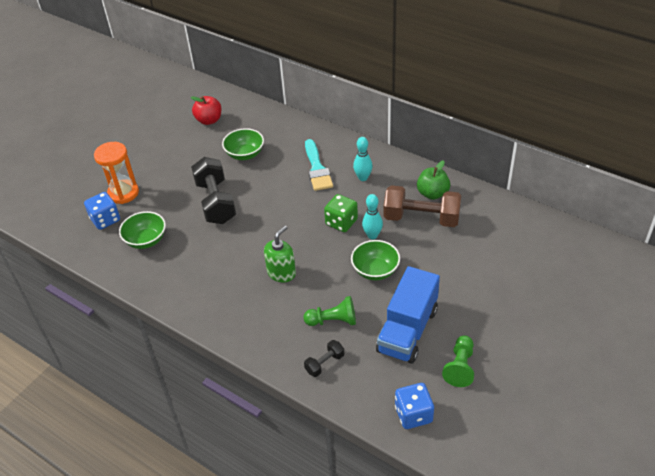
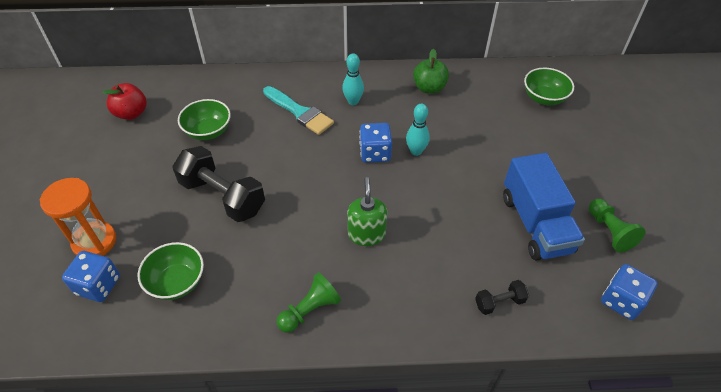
camera: 40 degrees left, 5 degrees up
green pawn [304,296,356,326] -> green pawn moved to [277,272,341,333]
black dumbbell [304,340,344,377] -> black dumbbell turned 60 degrees clockwise [475,280,529,315]
green dice [324,194,358,232] -> blue dice [360,123,392,163]
green bowl [351,240,400,280] -> green bowl moved to [524,68,574,105]
brown dumbbell [383,185,461,227] -> none

